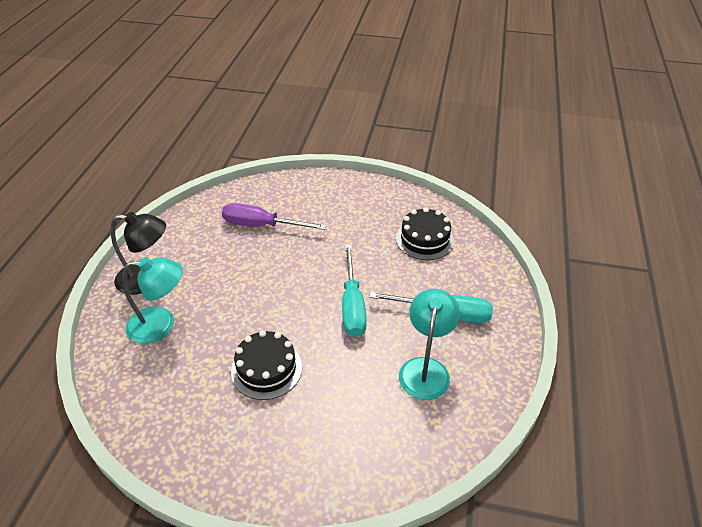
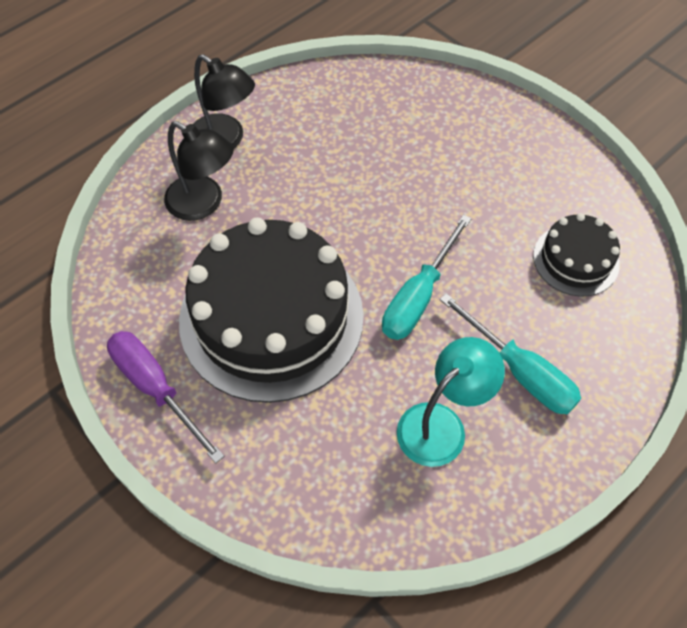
camera: 35 degrees right, 15 degrees up
turquoise lamp [122,257,183,344] -> black lamp [164,121,234,221]
purple screwdriver [222,203,327,230] -> purple screwdriver moved to [107,331,224,463]
black cake [231,330,302,400] -> black cake [179,218,364,403], size x2.07

